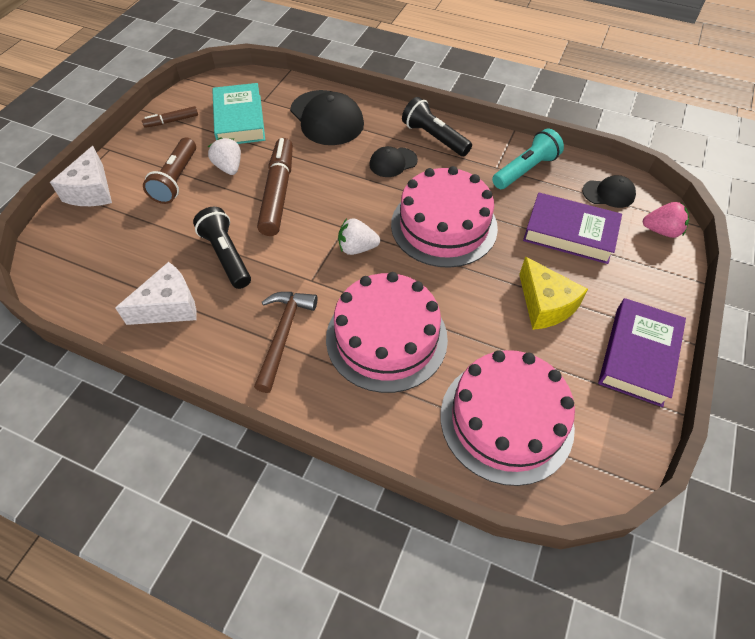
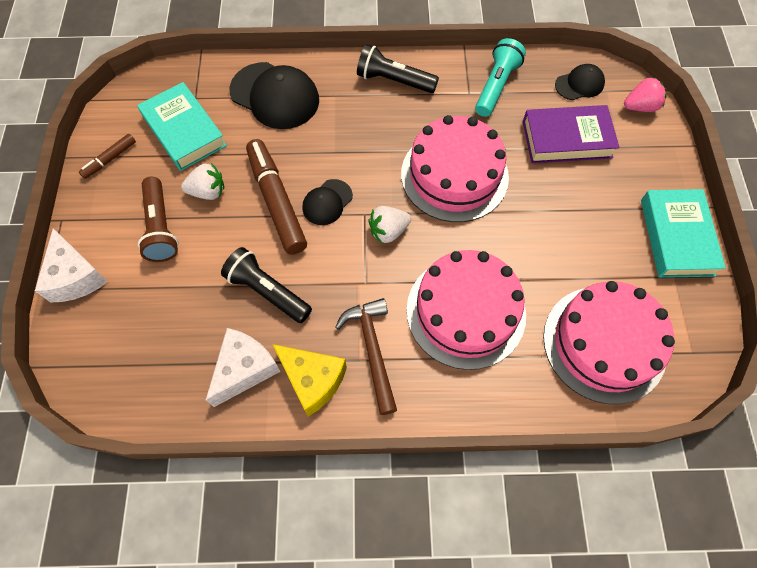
camera: 25 degrees left, 10 degrees up
white strawberry [208,138,241,175] -> white strawberry turned 135 degrees clockwise [181,163,224,200]
black cap [370,146,418,177] -> black cap moved to [302,179,353,225]
yellow cheese [519,256,588,330] -> yellow cheese moved to [273,344,347,416]
purple book [598,298,686,407] -> turquoise book [641,189,726,278]

